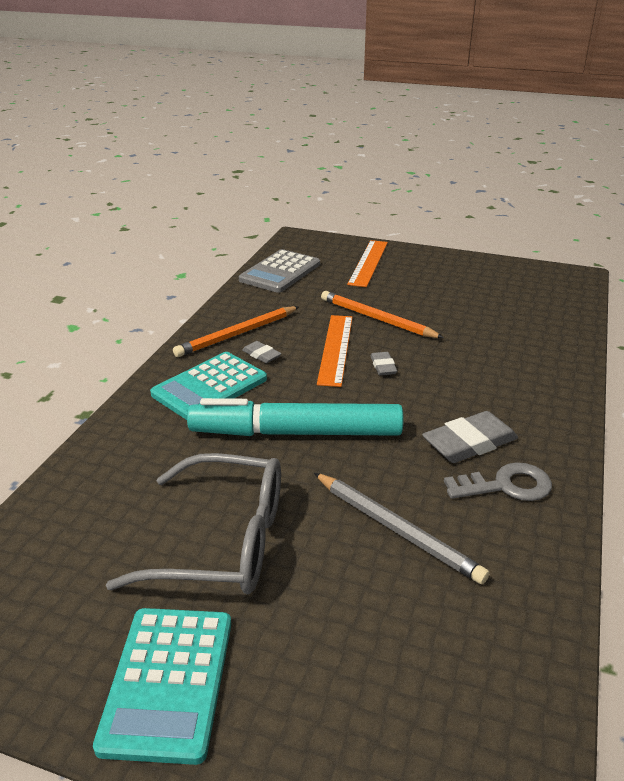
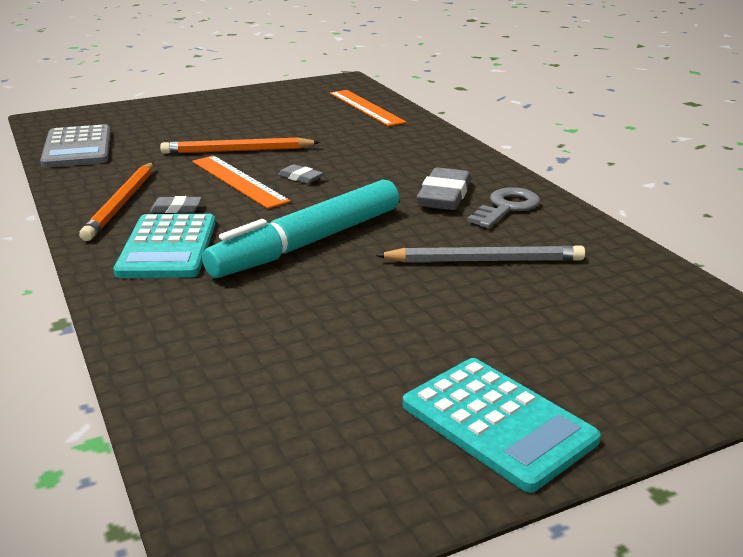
camera: 45 degrees left, 5 degrees down
grey glasses [106,453,281,594] -> none
orange ruler [347,240,388,287] -> orange ruler moved to [330,90,406,126]

